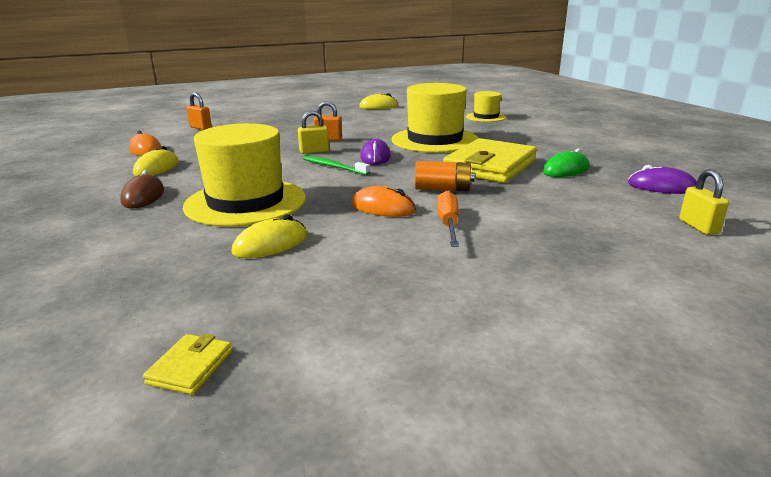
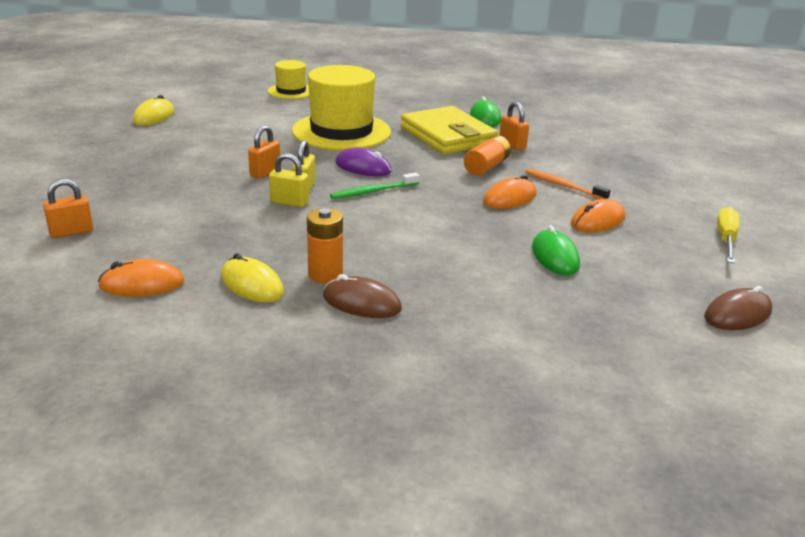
camera: 65 degrees left, 5 degrees up
yellow wallet [143,334,232,395] -> brown mouse [704,286,772,330]
yellow hat [183,123,306,227] -> none
yellow mouse [231,214,307,258] -> green mouse [532,225,580,275]
orange screwdriver [437,191,459,247] -> orange toothbrush [525,169,610,199]
purple mouse [628,165,697,194] -> none
yellow padlock [679,169,729,235] -> yellow padlock moved to [269,153,309,207]
none -> orange battery [307,208,343,283]
none -> orange padlock [499,102,529,150]
none -> orange mouse [571,199,625,232]
none -> yellow screwdriver [717,207,740,263]

